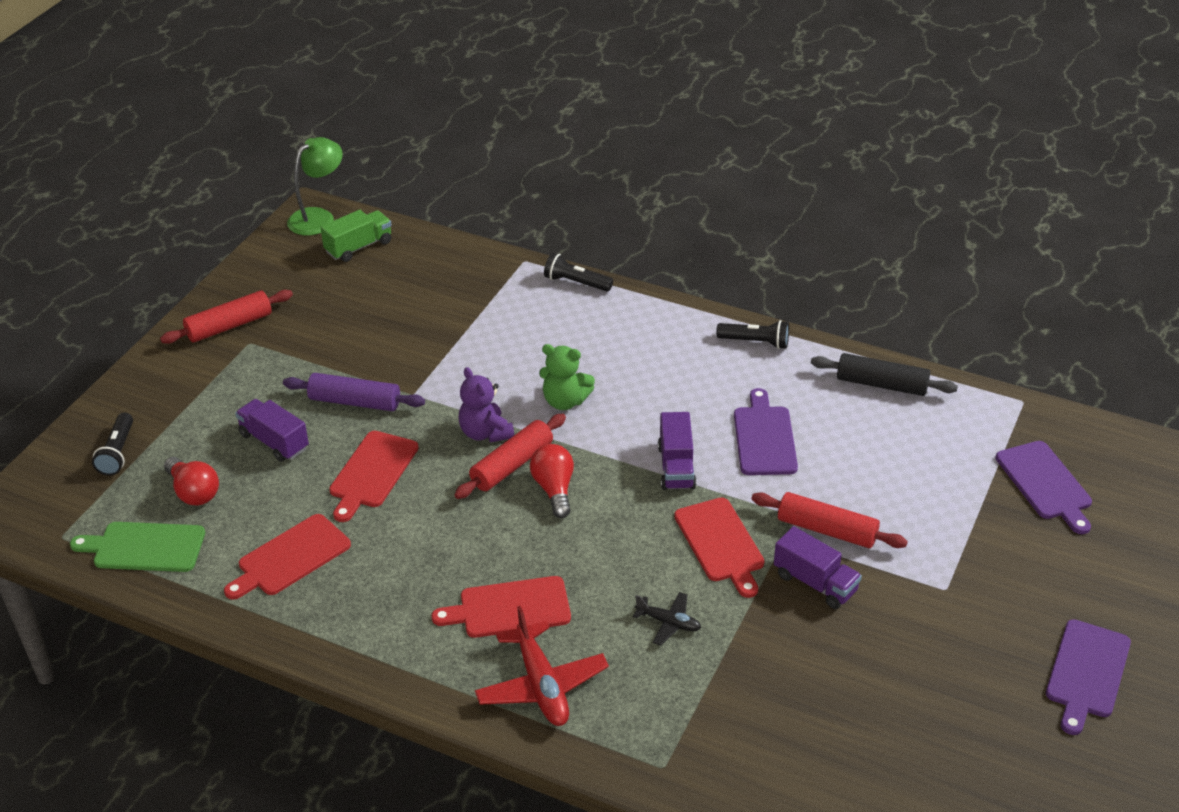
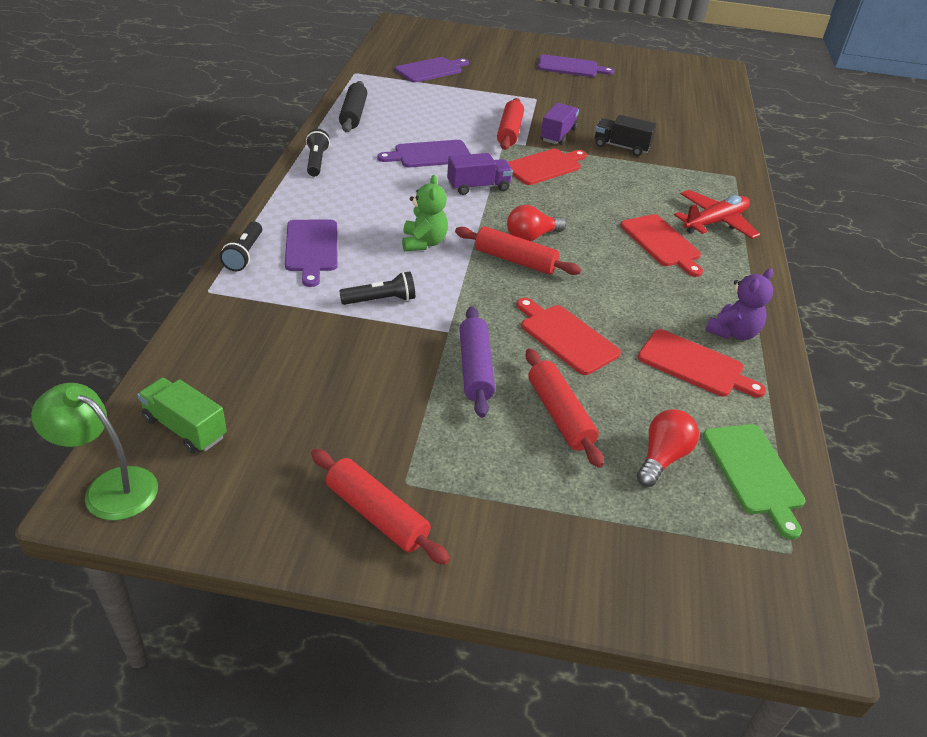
camera: 110 degrees left, 0 degrees up
black flashlight [92,413,133,476] -> black flashlight moved to [339,272,415,305]
purple truck [235,399,309,462] -> red rolling pin [525,349,604,468]
red cutting board [329,431,419,522] -> red cutting board turned 135 degrees counterclockwise [517,298,621,375]
purple teddy bear [459,367,514,443] -> purple teddy bear moved to [705,268,773,340]
black plane [633,592,701,646] -> none
none -> purple cutting board [285,220,338,287]
none -> black truck [595,115,657,156]

